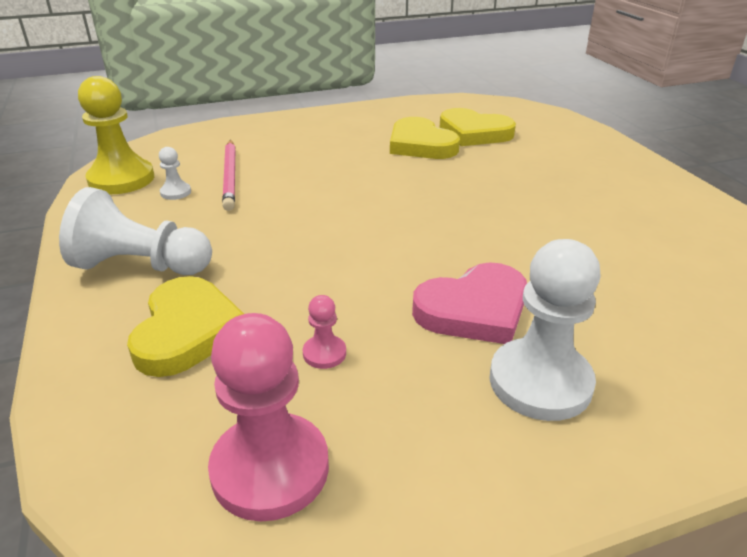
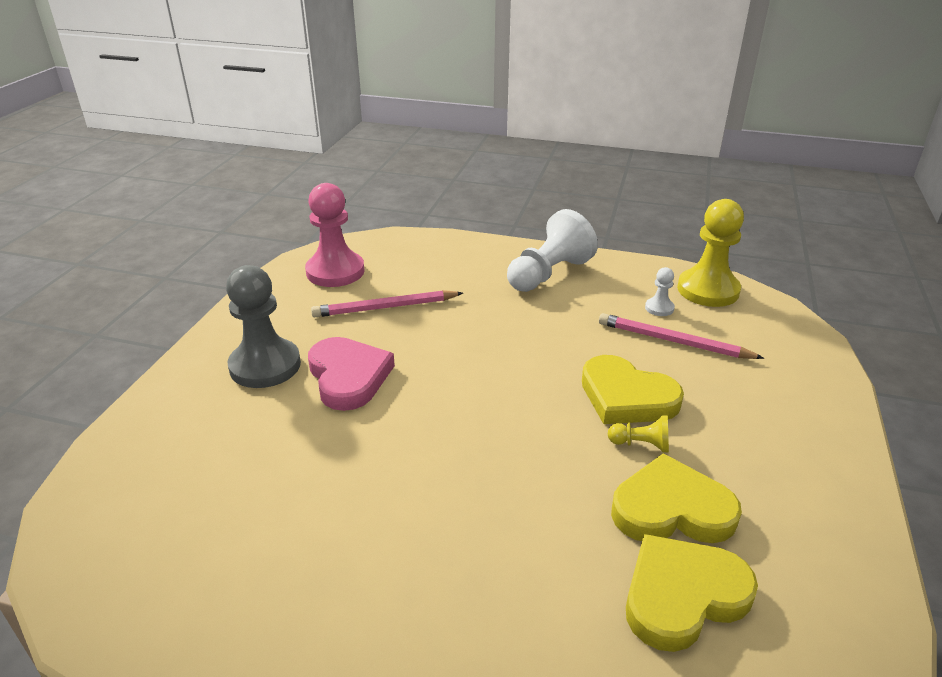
camera: 125 degrees right, 0 degrees up
yellow heart [127,276,244,377] -> yellow heart moved to [582,355,684,424]
pink pawn [303,295,346,369] -> pink pencil [311,290,463,317]
pink heart [412,262,527,344] -> pink heart turned 150 degrees clockwise [308,337,395,411]
white pawn [489,239,601,421] -> grey pawn [226,265,301,388]
none -> yellow pawn [608,416,669,453]

